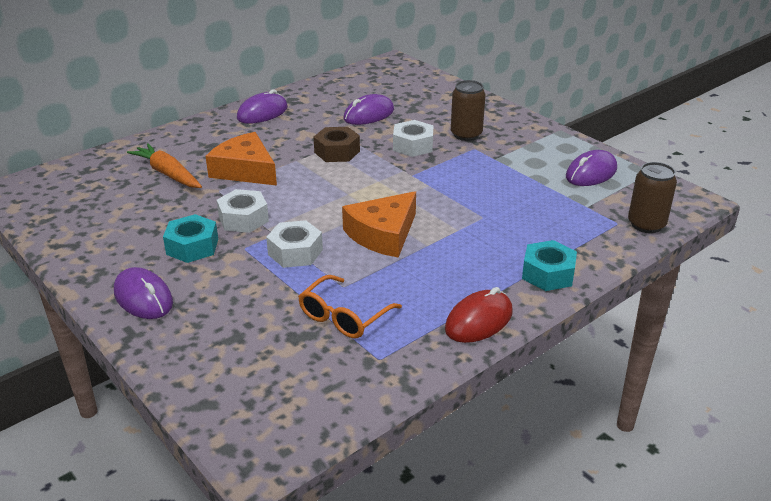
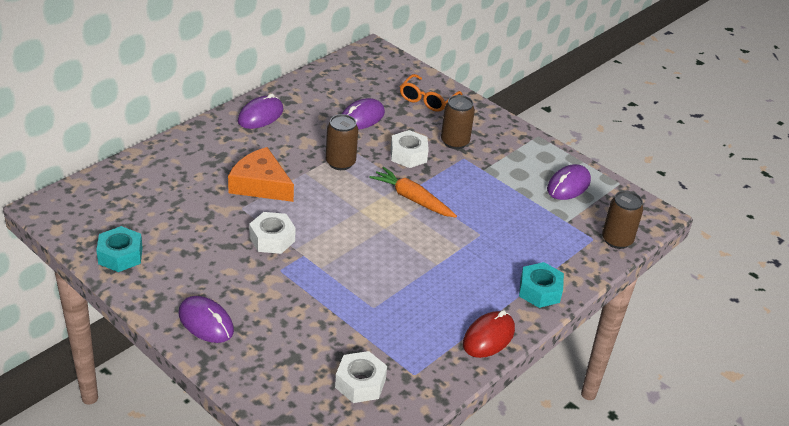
camera: 10 degrees left, 5 degrees up
orange carrot [127,143,202,188] -> orange carrot moved to [369,167,457,218]
turquoise nut [163,214,218,263] -> turquoise nut moved to [96,226,143,272]
white nut [266,220,323,268] -> white nut moved to [335,351,387,403]
orange glasses [298,275,402,339] -> orange glasses moved to [400,74,462,112]
brown nut [314,127,360,162] -> brown can [326,114,358,170]
orange cheese [342,191,416,258] -> none

